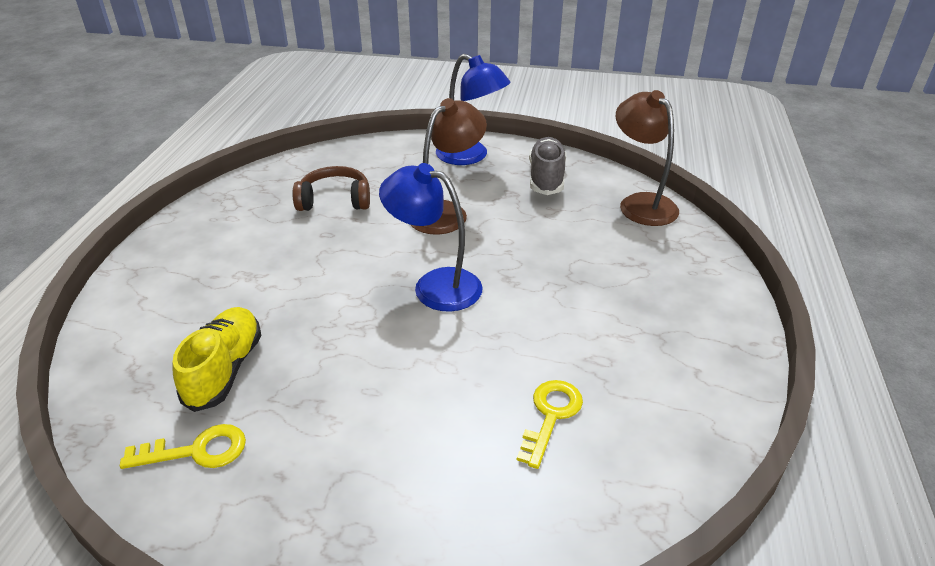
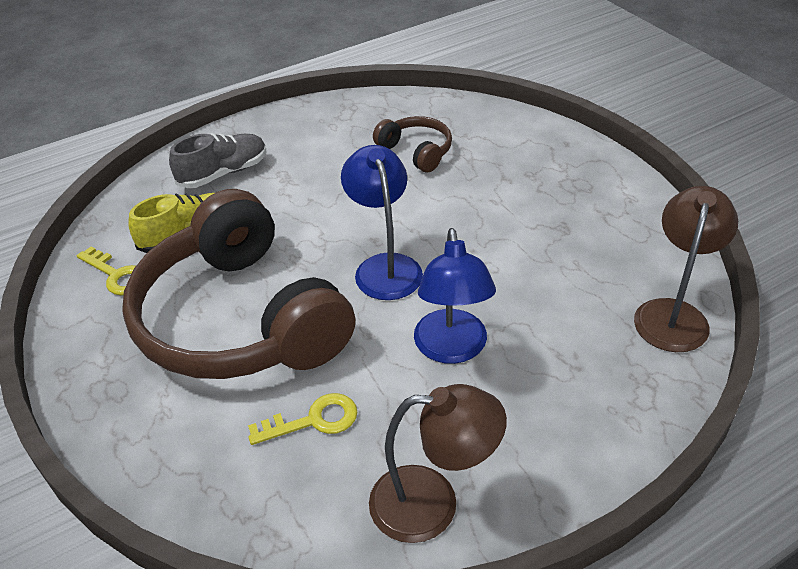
camera: 50 degrees right, 5 degrees up
brown lamp [411,98,487,235] -> brown lamp moved to [369,384,507,543]
blue lamp [436,54,510,165] -> blue lamp moved to [414,228,496,364]
grey shoe [529,137,566,195] -> grey shoe moved to [169,133,267,188]
none -> brown headphones [122,189,355,379]

